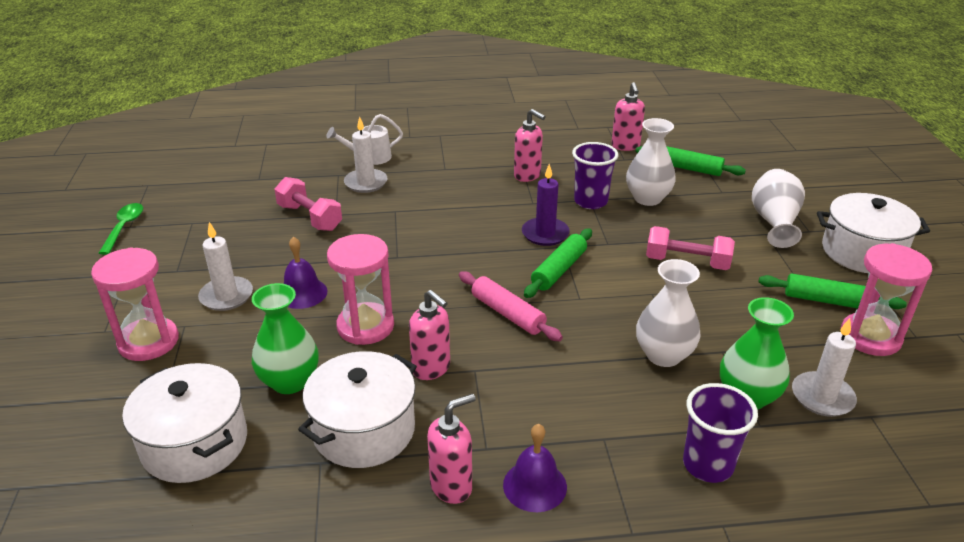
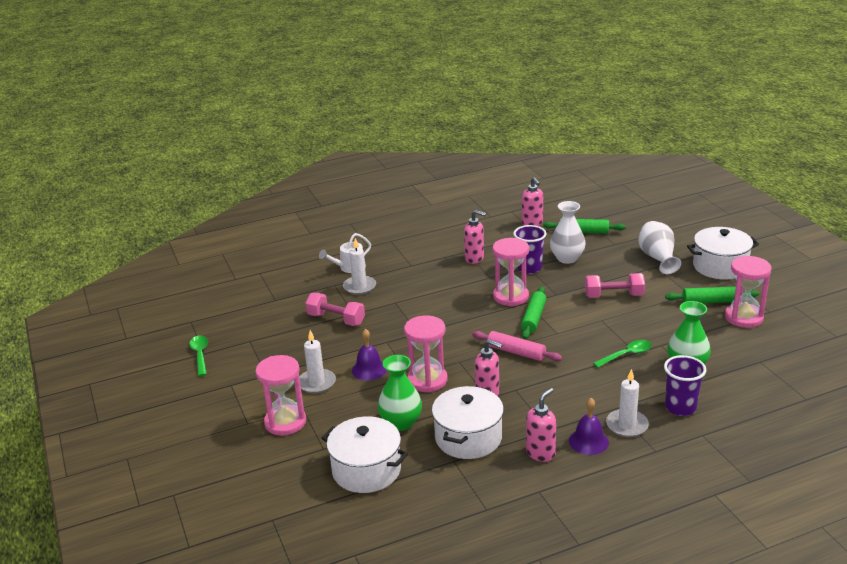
camera: 15 degrees left, 5 degrees down
purple candle [522,164,570,246] -> pink hourglass [492,238,529,306]
white vase [636,259,701,367] -> green spoon [593,340,652,368]
white candle [792,318,857,417] -> white candle moved to [606,369,649,437]

